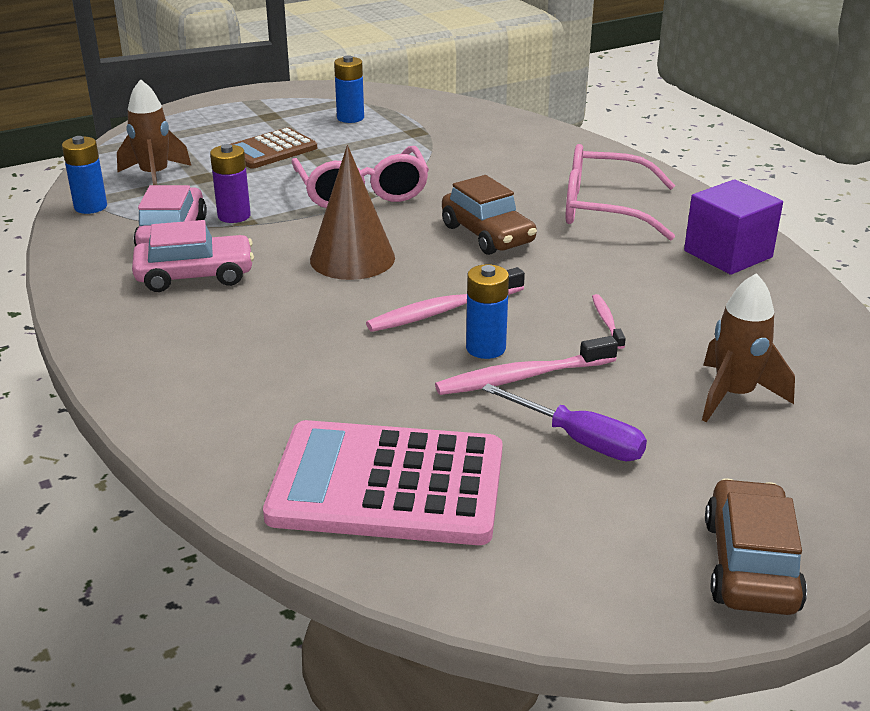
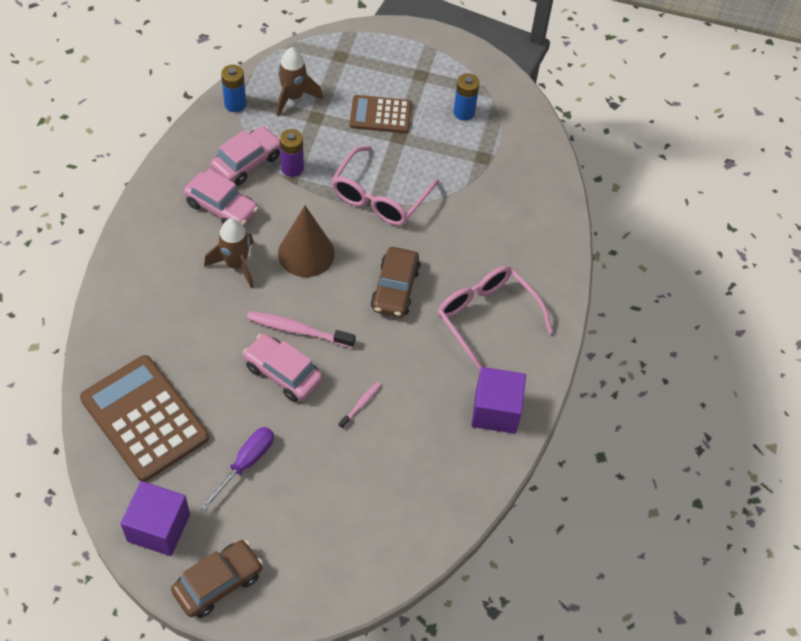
camera: 40 degrees right, 25 degrees up
pink calculator [263,420,503,545] -> brown calculator [80,355,209,482]
pink toothbrush [435,336,618,395] -> none
blue battery [466,264,509,359] -> pink car [243,334,323,402]
purple screwdriver [482,384,647,461] -> purple screwdriver turned 135 degrees counterclockwise [200,427,274,511]
brown rocket [702,273,795,423] -> brown rocket moved to [204,218,254,288]
none -> purple cube [120,481,190,556]

